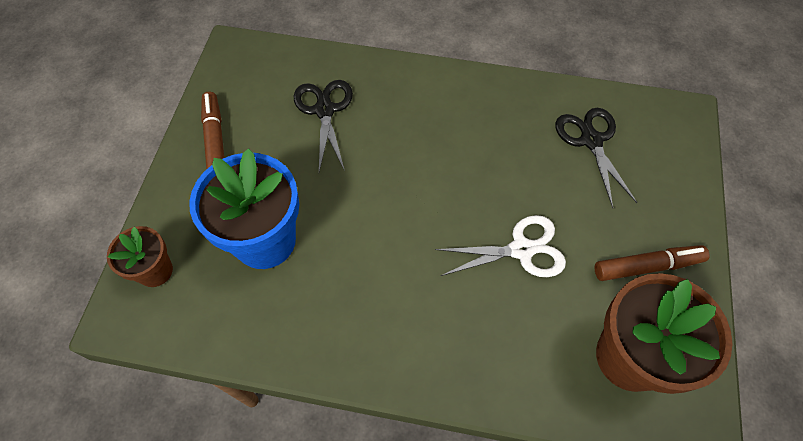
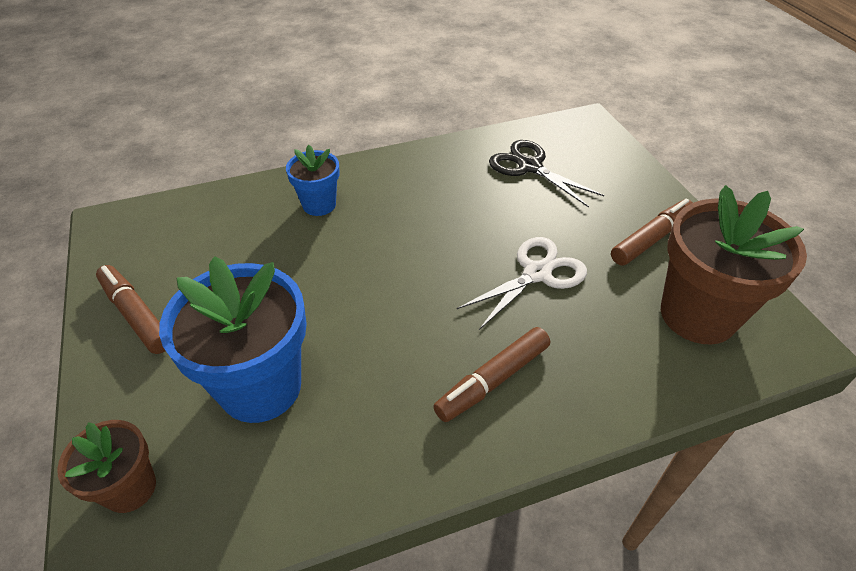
camera: 30 degrees left, 15 degrees down
black scissors [294,80,353,172] -> none
none -> blue flower pot [286,145,340,216]
none -> brown marker [433,327,550,422]

